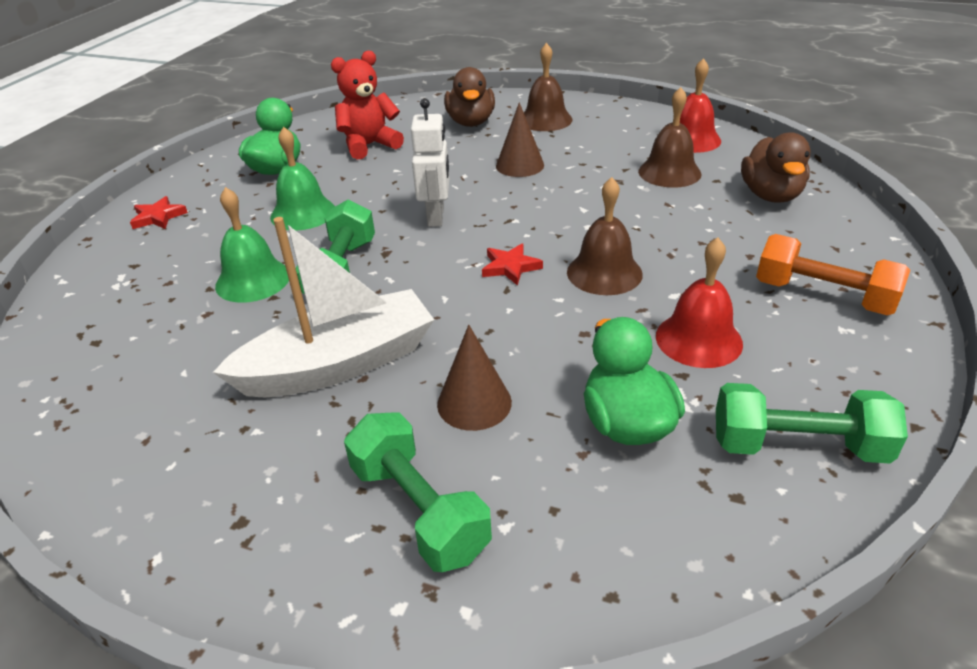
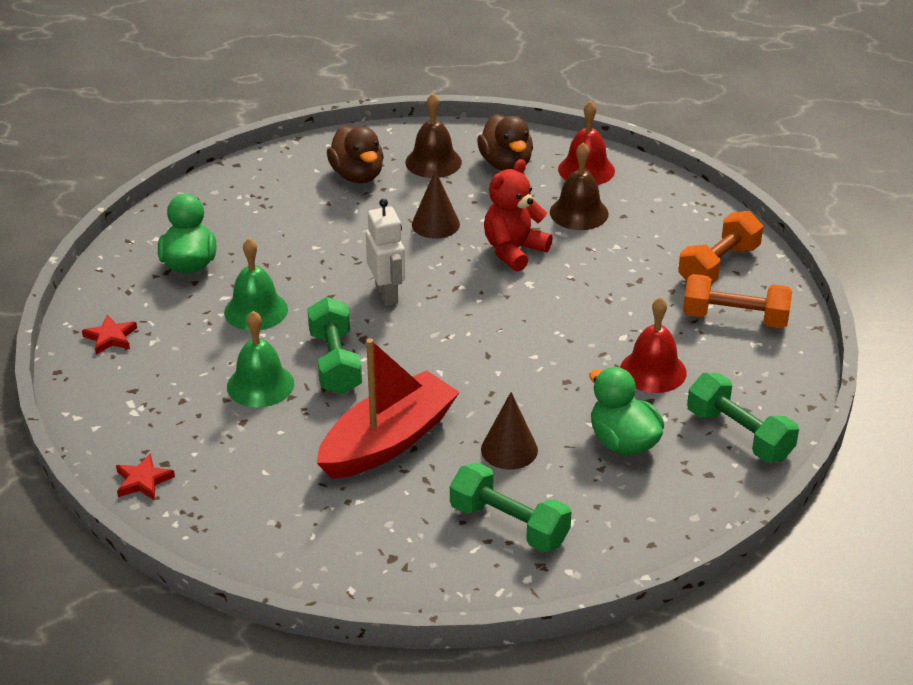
camera: 20 degrees left, 0 degrees up
white boat [213,217,434,397] -> red boat [317,338,460,479]
red teddy bear [331,50,404,160] -> red teddy bear moved to [484,159,553,272]
red star [482,243,543,286] -> red star moved to [116,453,175,501]
brown bell [567,177,643,295] -> none
green dumbbell [716,383,908,464] -> green dumbbell turned 60 degrees clockwise [687,373,799,462]
brown duck [741,132,811,203] -> brown duck moved to [477,114,533,171]
none -> orange dumbbell [678,211,763,284]

